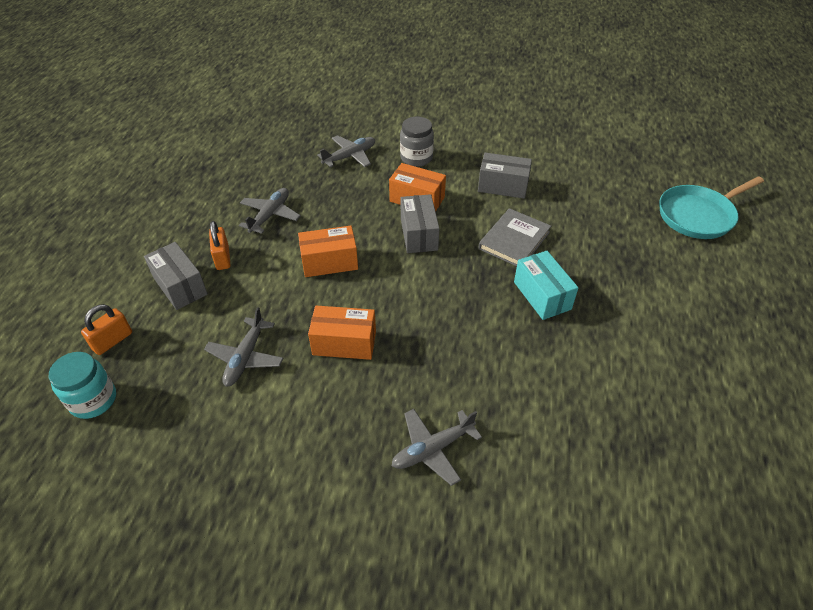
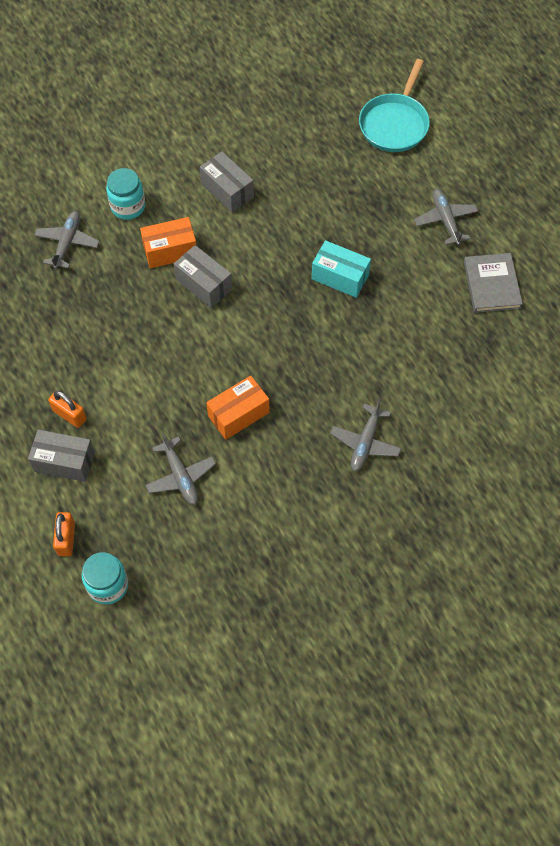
camera: 40 degrees left, 15 degrees up
grey plane [239,188,301,234] -> grey plane moved to [414,189,478,245]
orange box [298,226,358,277] -> none
grey jar [400,117,434,167] -> turquoise jar [106,168,145,220]
grey box [478,153,532,199] -> grey box turned 75 degrees clockwise [200,151,254,213]
grey book [478,208,551,266] -> grey book moved to [464,253,523,313]

